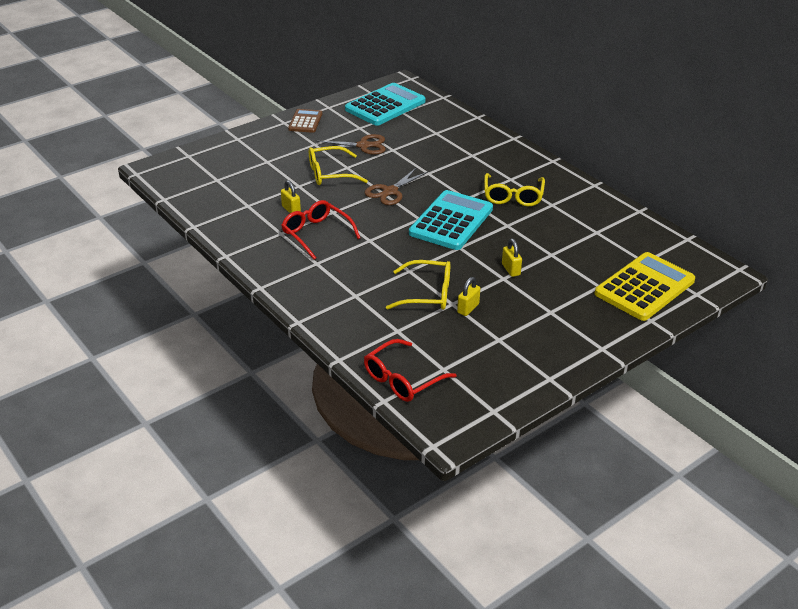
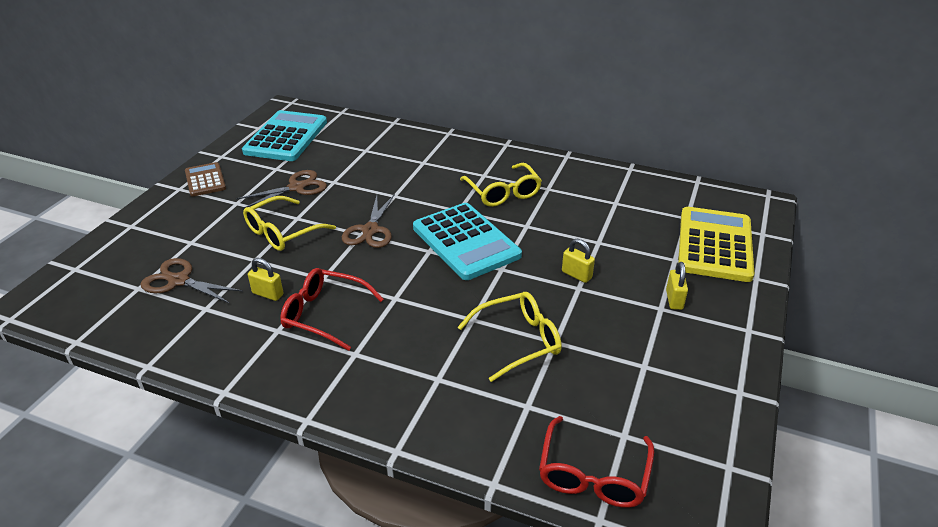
camera: 30 degrees left, 0 degrees up
turquoise calculator [409,190,493,250] -> turquoise calculator turned 150 degrees clockwise [413,203,522,280]
yellow padlock [457,277,480,316] -> yellow padlock moved to [666,262,688,310]
none -> brown scissors [140,258,243,304]

